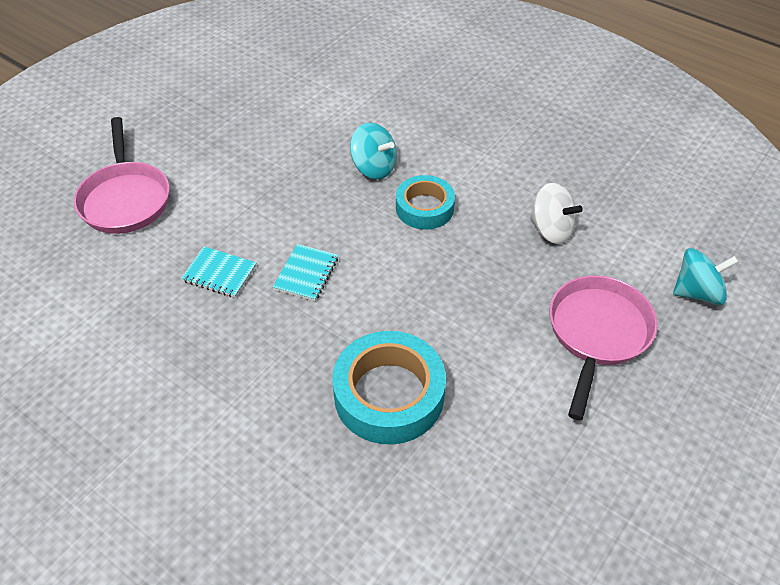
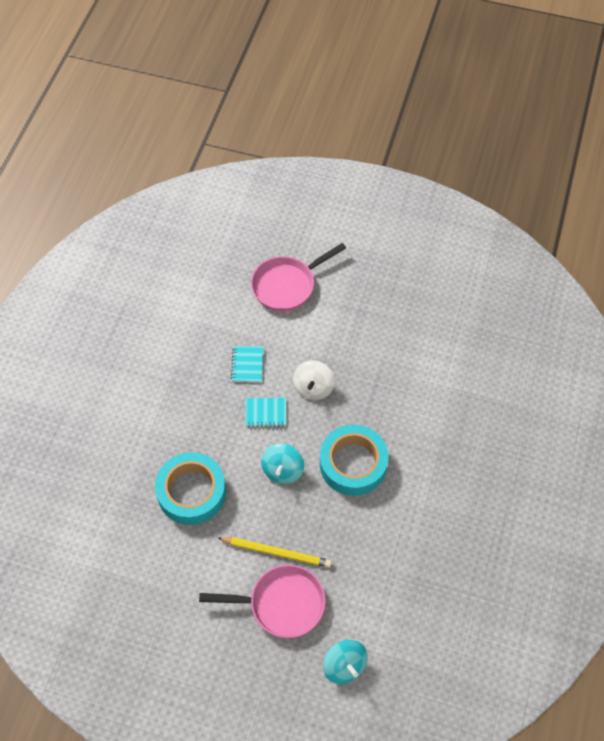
camera: 70 degrees right, 10 degrees up
turquoise spinning top [350,123,397,179] -> turquoise spinning top moved to [261,443,304,484]
turquoise tape [396,175,455,230] -> turquoise tape [320,425,389,496], size x1.57
white spinning top [530,183,583,244] -> white spinning top moved to [293,360,335,400]
none -> yellow pencil [218,537,332,568]

